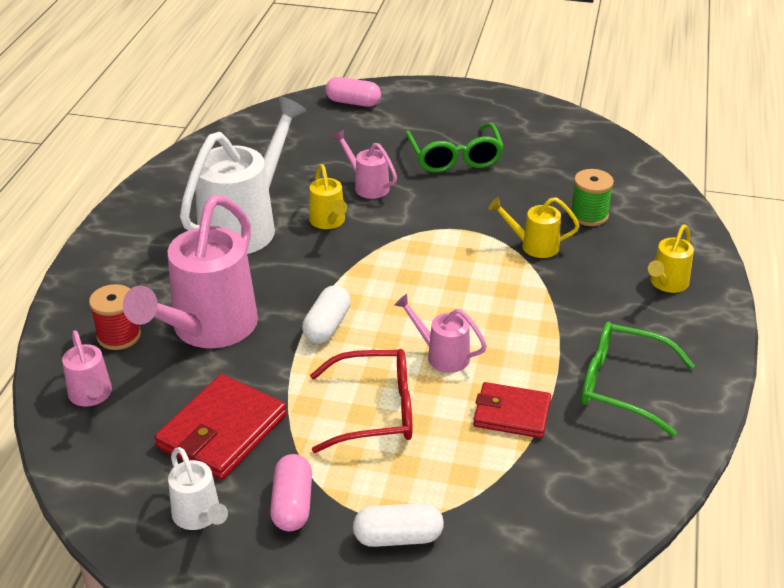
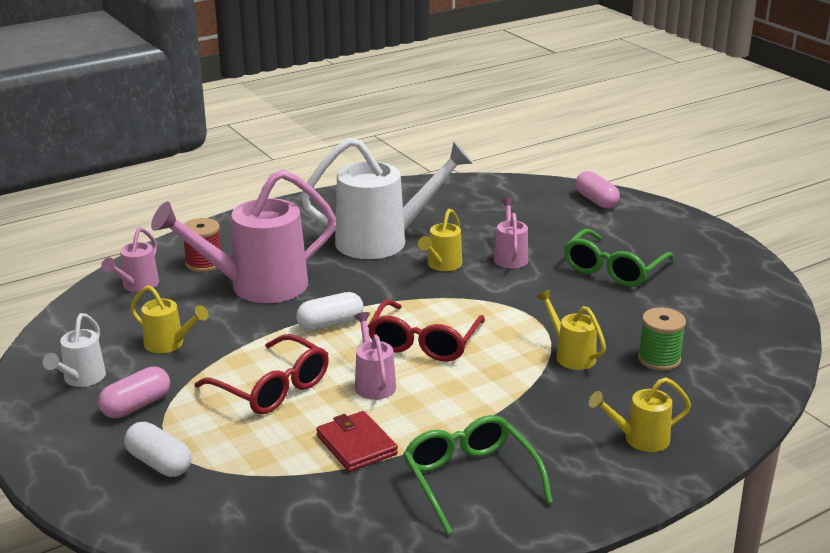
camera: 45 degrees right, 10 degrees down
red wallet [154,374,287,480] -> yellow watering can [130,285,209,354]
none -> red glasses [368,300,485,362]

